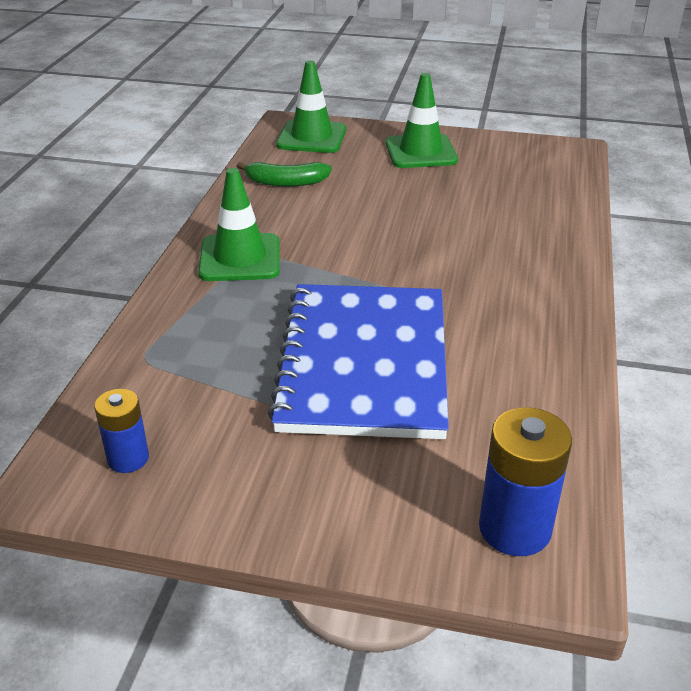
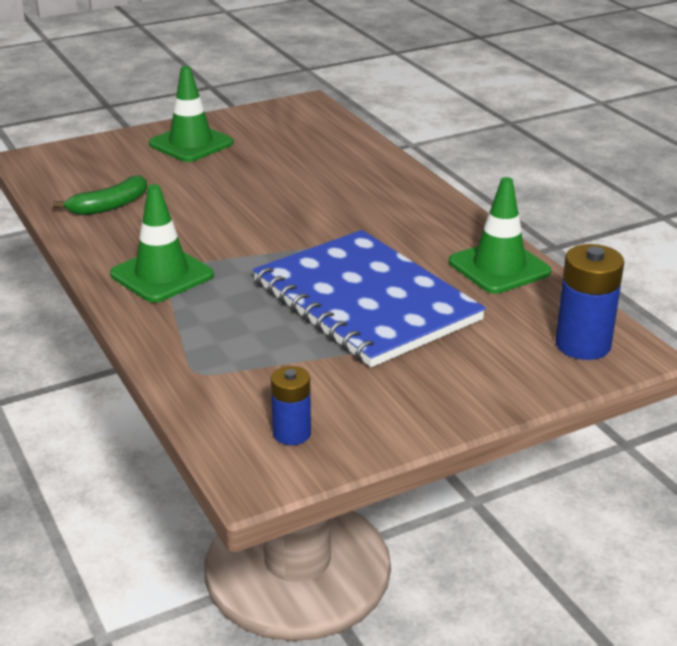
camera: 40 degrees left, 5 degrees down
green traffic cone [276,60,346,153] -> green traffic cone moved to [449,177,551,294]

